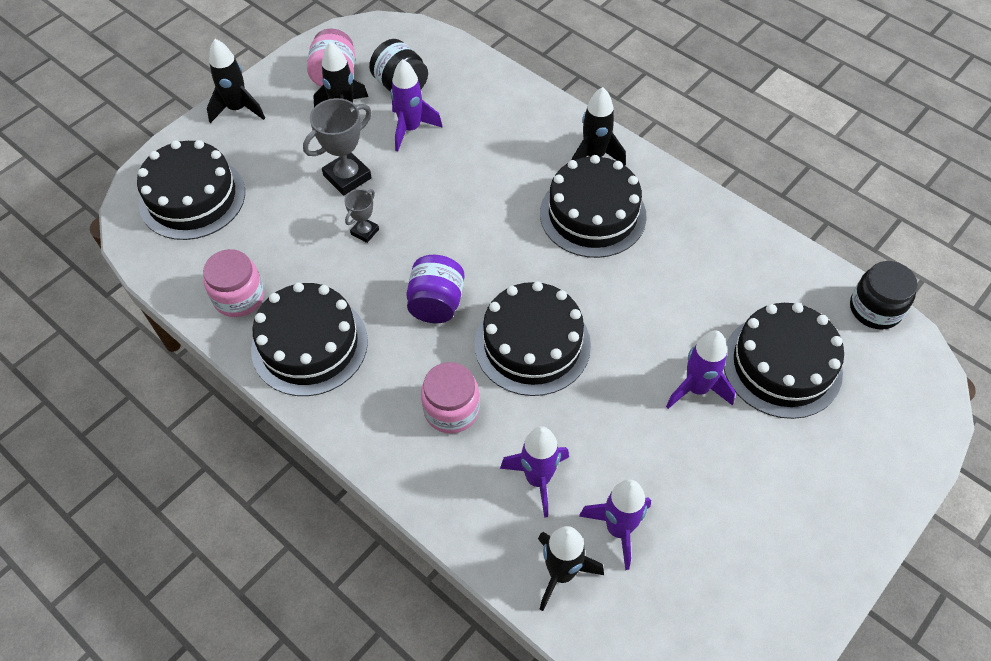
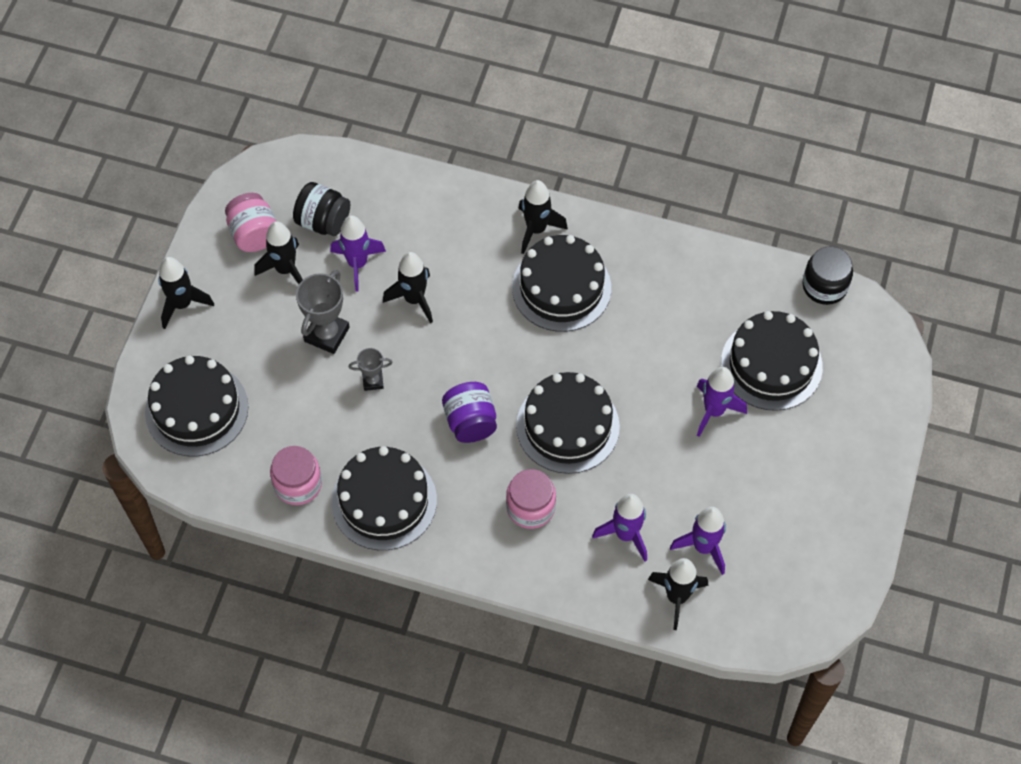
camera: 25 degrees left, 5 degrees up
grey trophy [344,189,379,243] -> grey trophy turned 75 degrees clockwise [349,348,393,391]
none -> black rocket [383,252,433,323]

